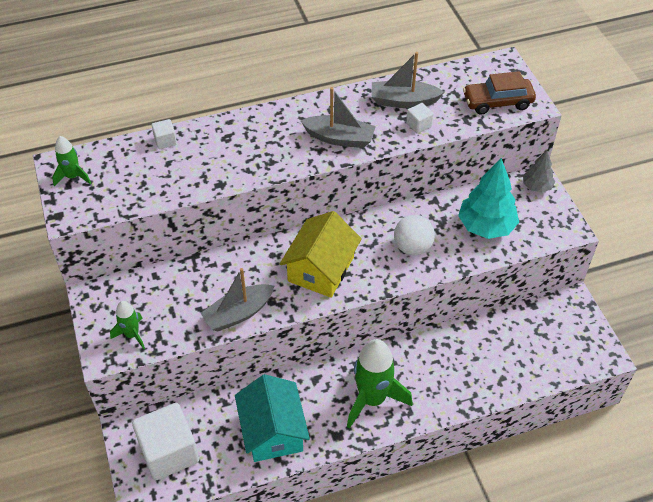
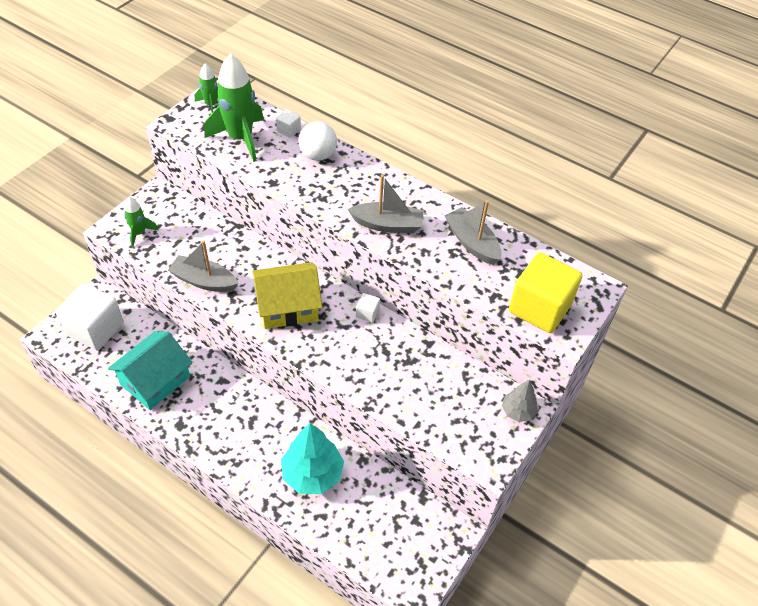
camera: 50 degrees right, 0 degrees up
grey boat [300,87,376,148] -> grey boat turned 60 degrees counterclockwise [348,175,424,233]
green rocket [347,339,413,429] -> green rocket moved to [204,53,264,162]
white ball [394,215,435,255] -> white ball moved to [298,121,337,161]
white cube [406,103,433,134] -> white cube moved to [356,293,380,323]
turquoise tree [458,158,519,239] -> turquoise tree moved to [281,423,344,494]
brown car [463,71,536,115] -> yellow cube [509,252,583,333]

